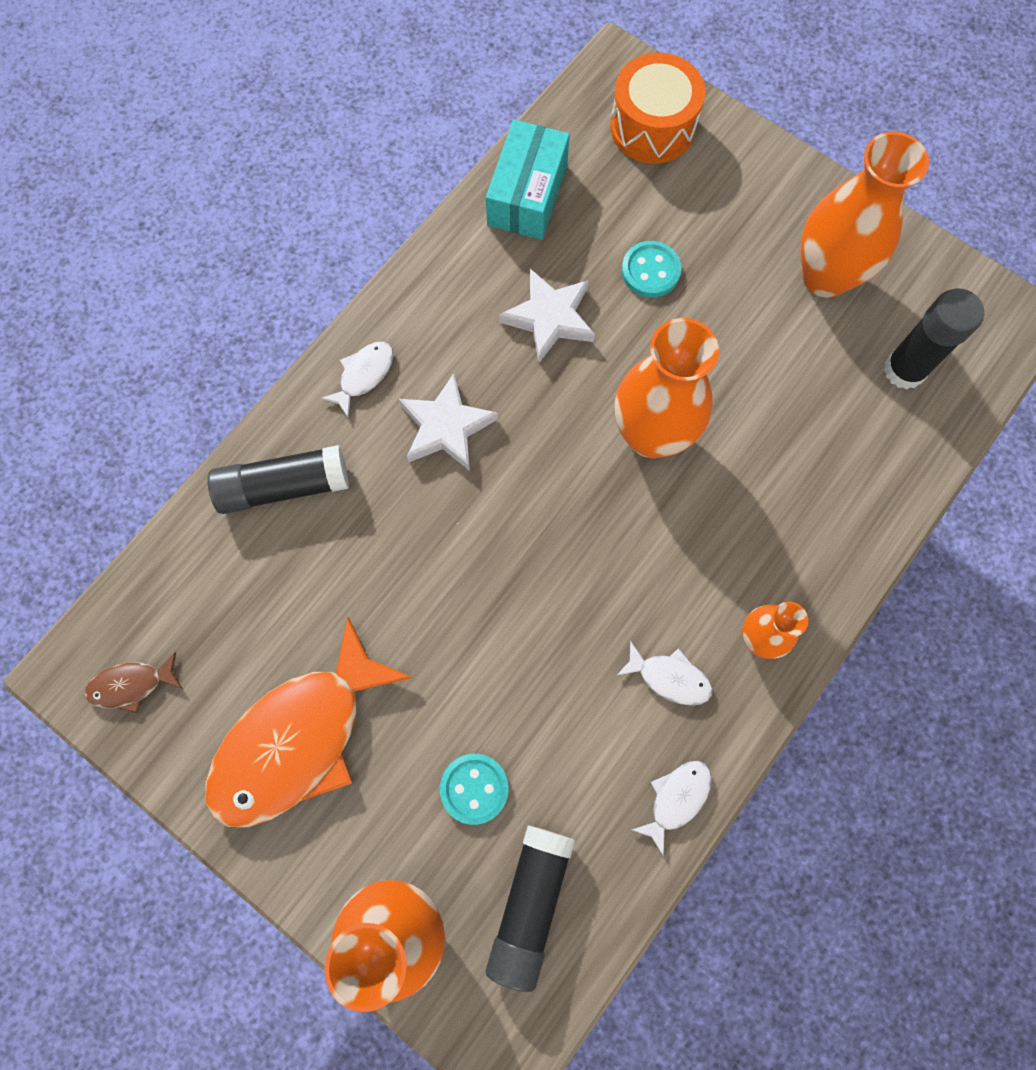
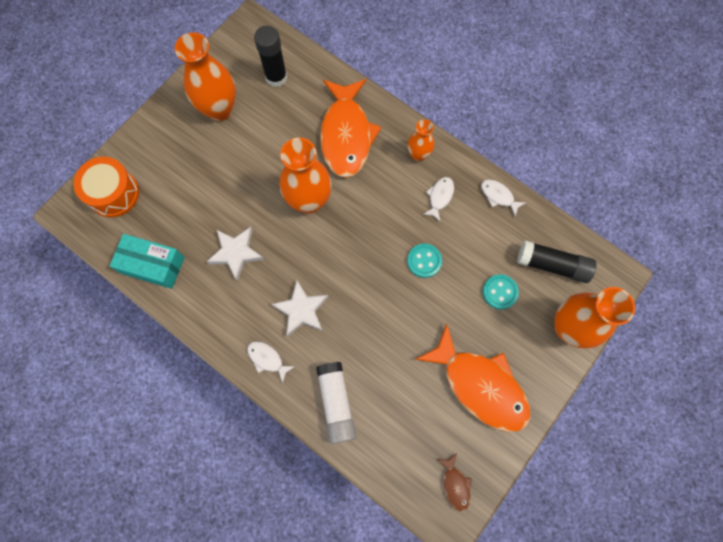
camera: 90 degrees left, 0 degrees up
black glue stick [207,445,349,514] -> white glue stick [316,362,356,444]
turquoise button [622,241,681,297] -> turquoise button moved to [407,244,442,278]
none -> orange fish [320,79,381,178]

